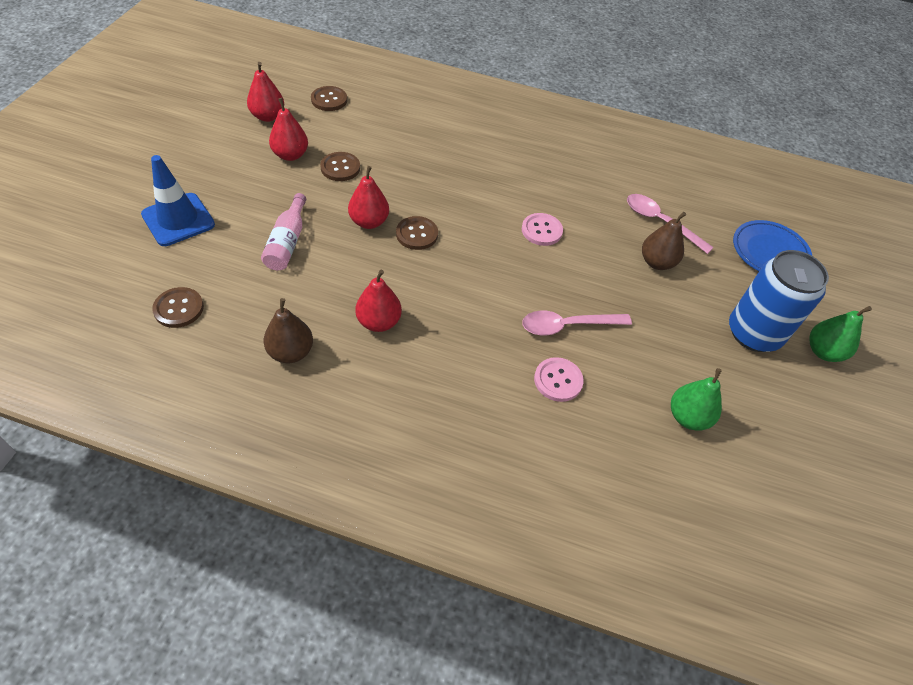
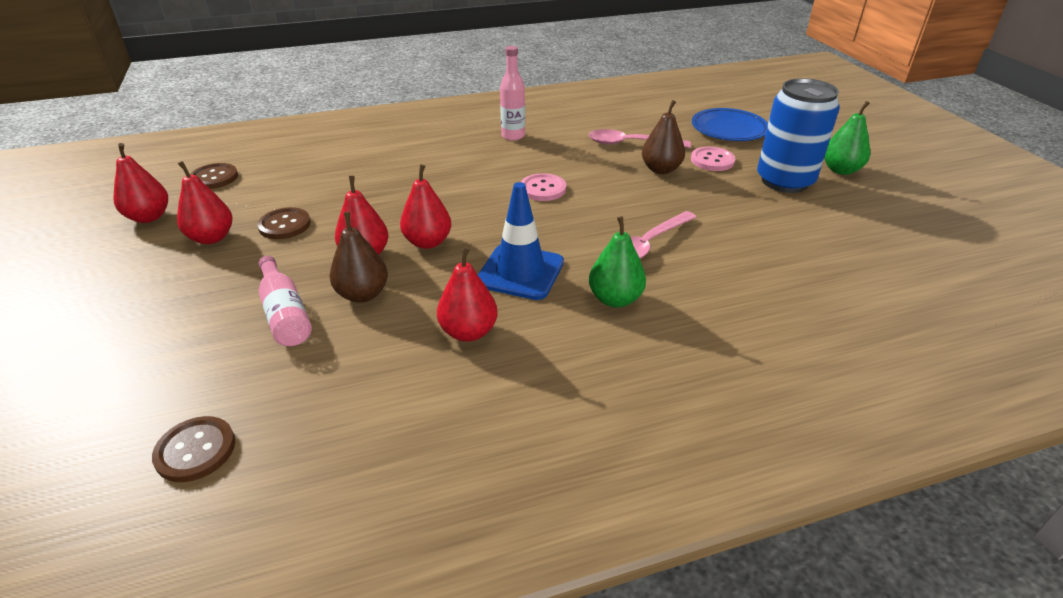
camera: 30 degrees left, 15 degrees down
blue traffic cone [141,155,215,246] -> blue traffic cone moved to [478,182,564,300]
brown pear [264,298,313,363] -> brown pear moved to [330,212,388,303]
brown button [396,216,438,250] -> red pear [400,164,451,249]
pink button [534,357,583,402] -> pink button moved to [691,147,735,171]
green pear [671,368,722,431] -> green pear moved to [589,216,646,308]
none -> pink bottle [500,46,525,141]

